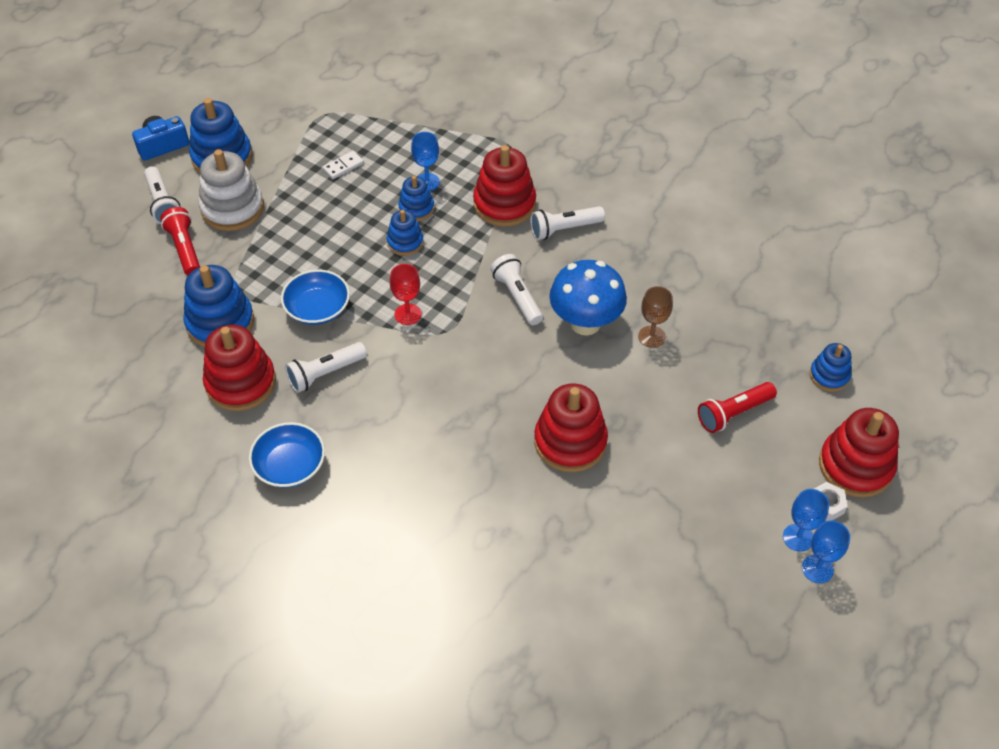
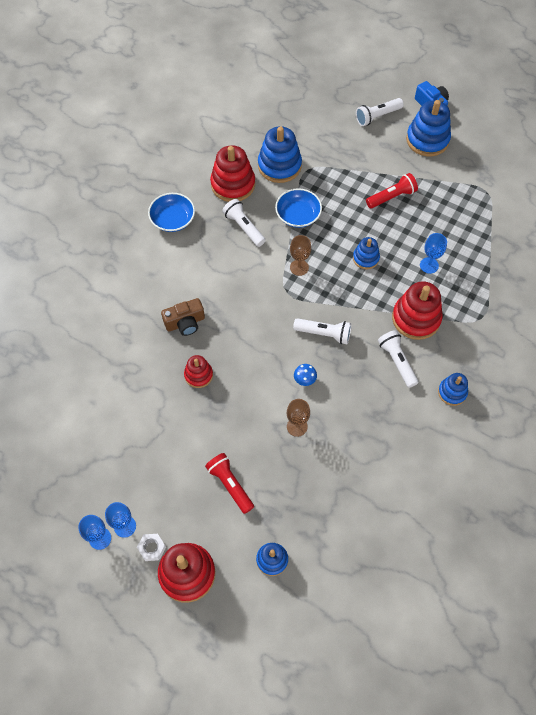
camera: 85 degrees right, 10 degrees up
red flashlight [160,207,200,276] -> red flashlight moved to [366,173,418,209]
white stacking toy [199,149,264,231] -> none
white domino [322,151,364,179] -> none
red goblet [390,264,422,325] -> brown goblet [290,235,311,276]
blue stacking toy [398,176,434,221] -> blue stacking toy moved to [438,373,468,406]
white flashlight [490,254,543,325] -> white flashlight turned 45 degrees clockwise [293,318,352,344]
red stacking toy [534,383,608,472] -> red stacking toy [184,355,213,388], size x0.57
blue mushroom [549,260,627,336] -> blue mushroom [294,364,317,386], size x0.41
none -> brown camera [161,298,205,336]

